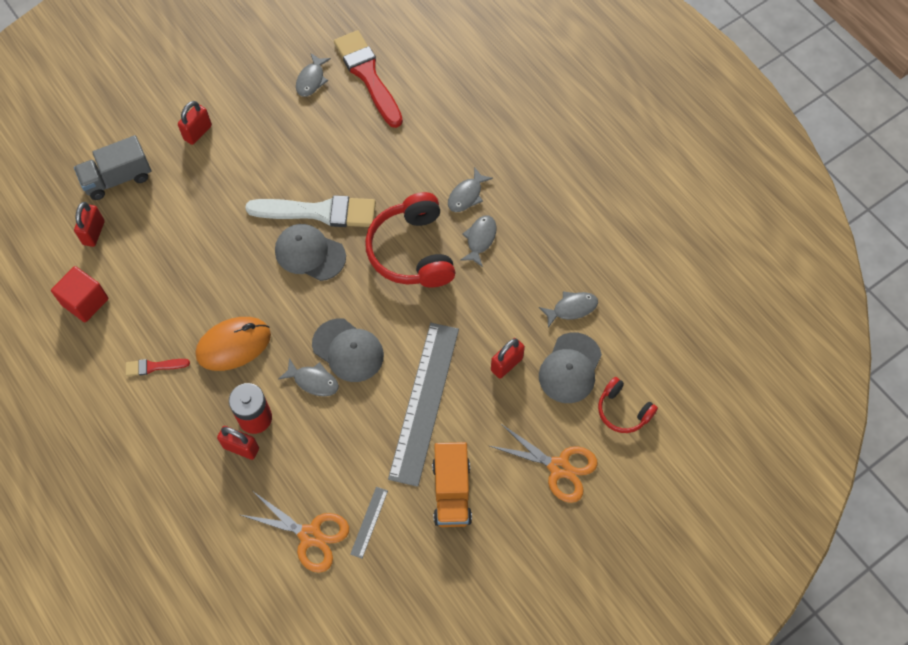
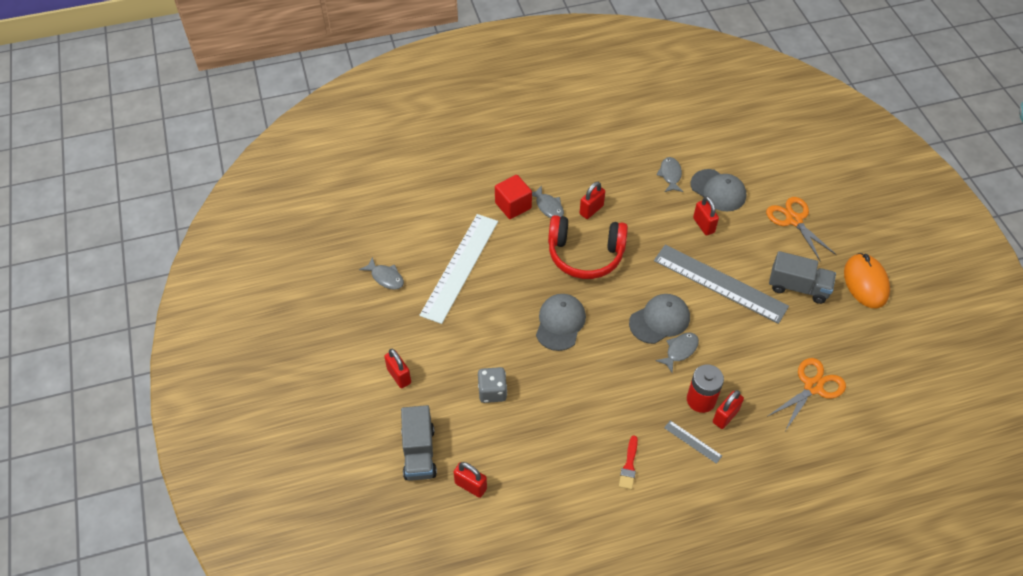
camera: 70 degrees left, 10 degrees down
red cube [51,266,109,322] -> red cube moved to [495,175,532,219]
orange mouse [196,317,271,371] -> orange mouse moved to [844,253,890,308]
white brush [245,195,376,227] -> none
grey cap [275,224,346,281] -> grey cap turned 150 degrees clockwise [536,294,586,351]
red brush [334,30,403,128] -> none
grey ruler [350,487,388,559] -> grey ruler moved to [664,420,722,464]
orange truck [432,442,472,527] -> grey truck [769,251,836,304]
grey fish [460,215,496,267] -> red padlock [580,182,605,219]
orange scissors [490,423,598,503] -> orange scissors turned 75 degrees counterclockwise [766,197,837,262]
red headphones [598,377,658,433] -> none
none -> white ruler [420,214,498,324]
none -> grey dice [478,367,507,403]

